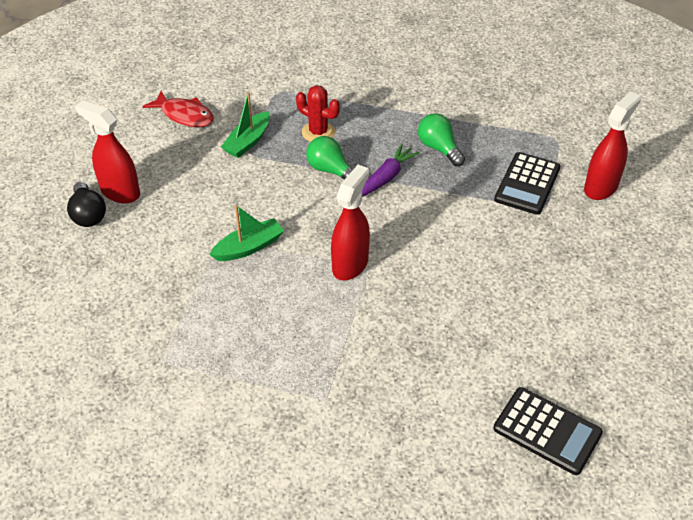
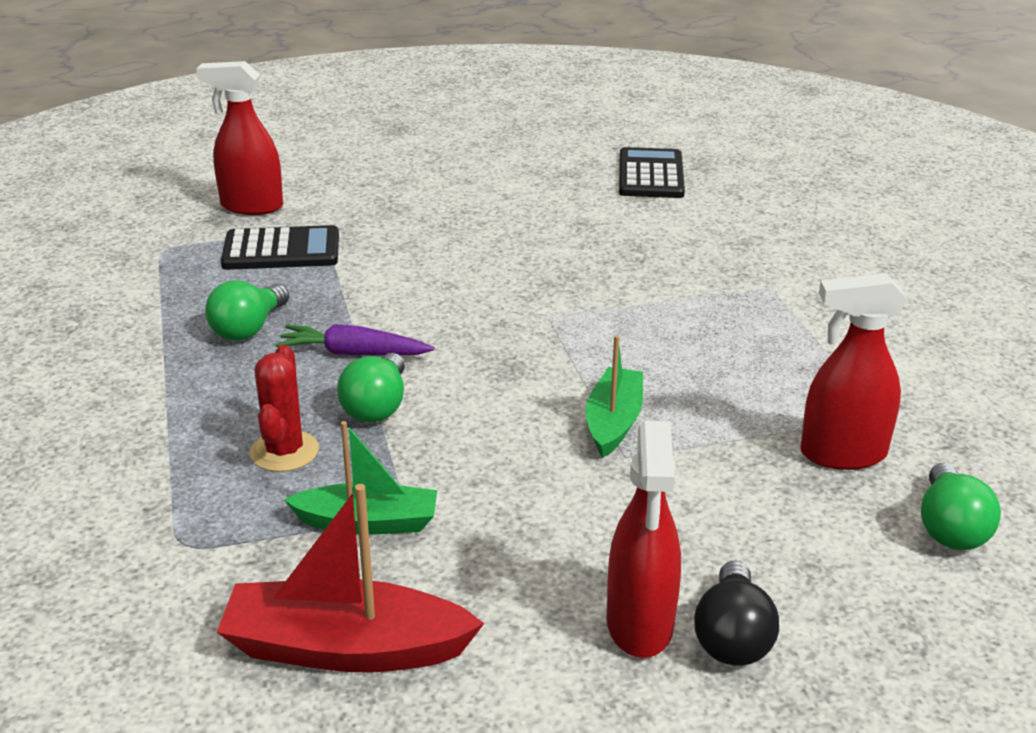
camera: 120 degrees left, 15 degrees down
black light bulb [67,182,106,227] -> black light bulb turned 150 degrees clockwise [694,561,779,666]
red fish [142,91,214,127] -> red boat [217,484,485,672]
green boat [209,205,284,261] -> green boat turned 75 degrees clockwise [586,335,643,458]
red spray bottle [331,165,370,280] -> red spray bottle moved to [800,273,908,470]
none -> green light bulb [921,463,1001,550]

